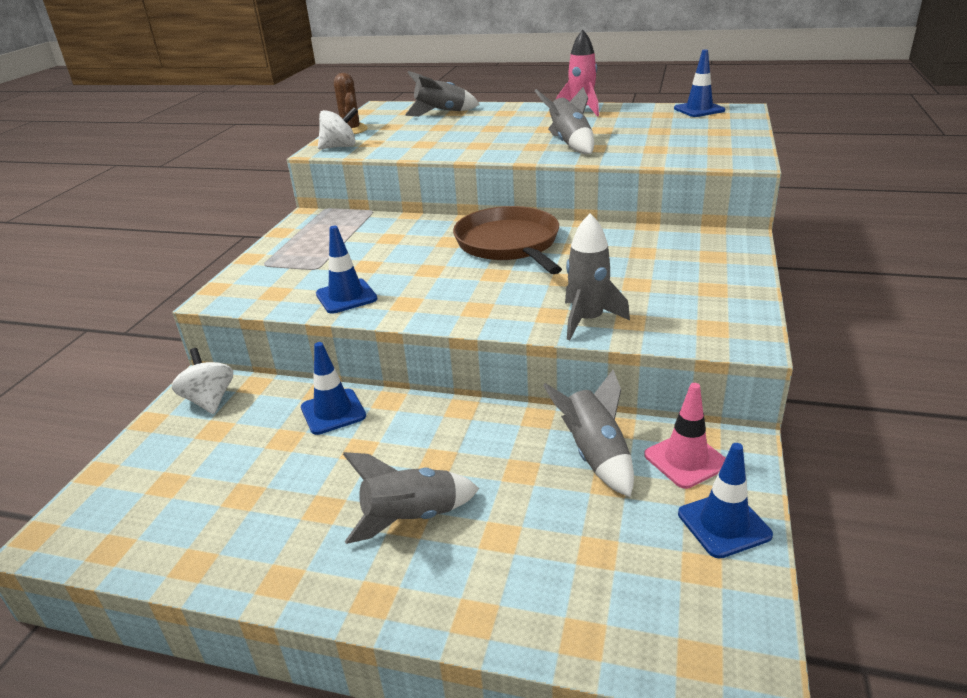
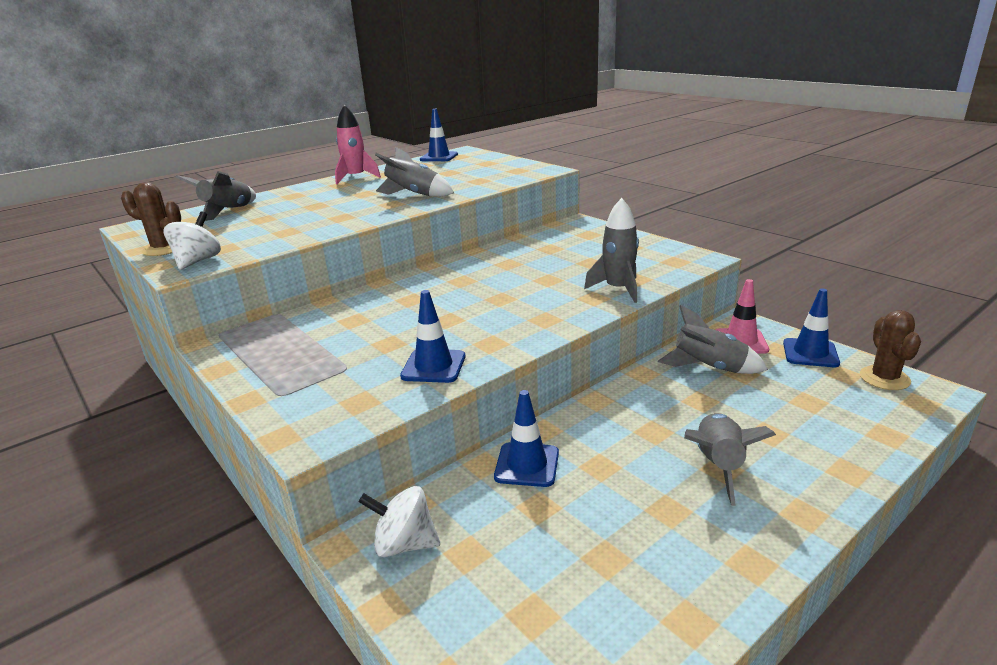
camera: 55 degrees left, 5 degrees down
brown pan [453,206,562,274] -> none
none -> brown cactus [860,310,921,390]

